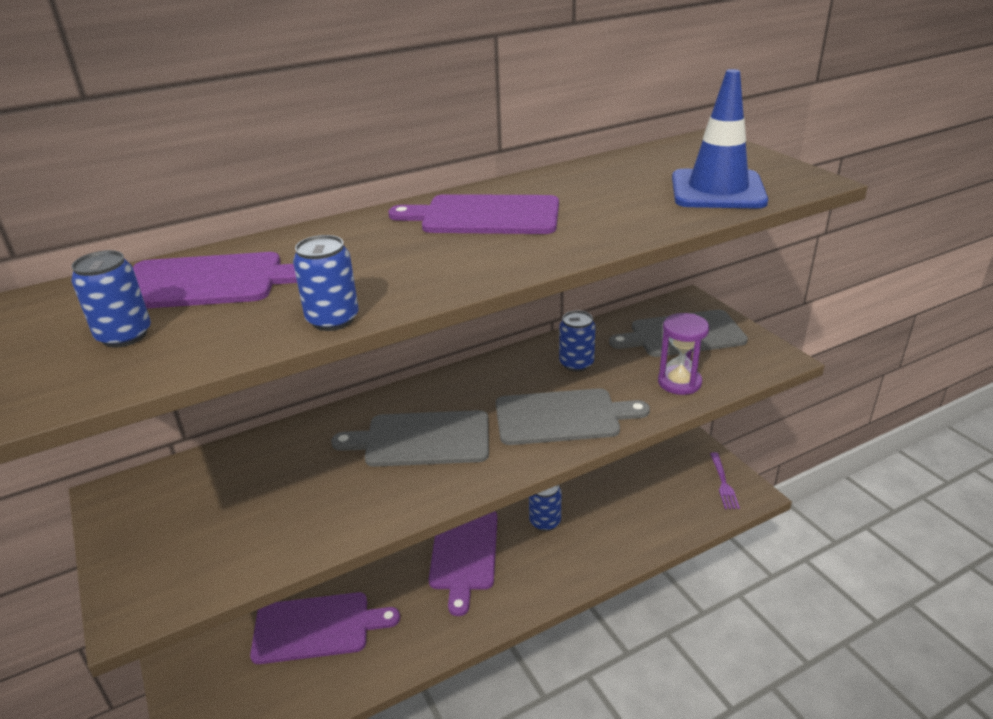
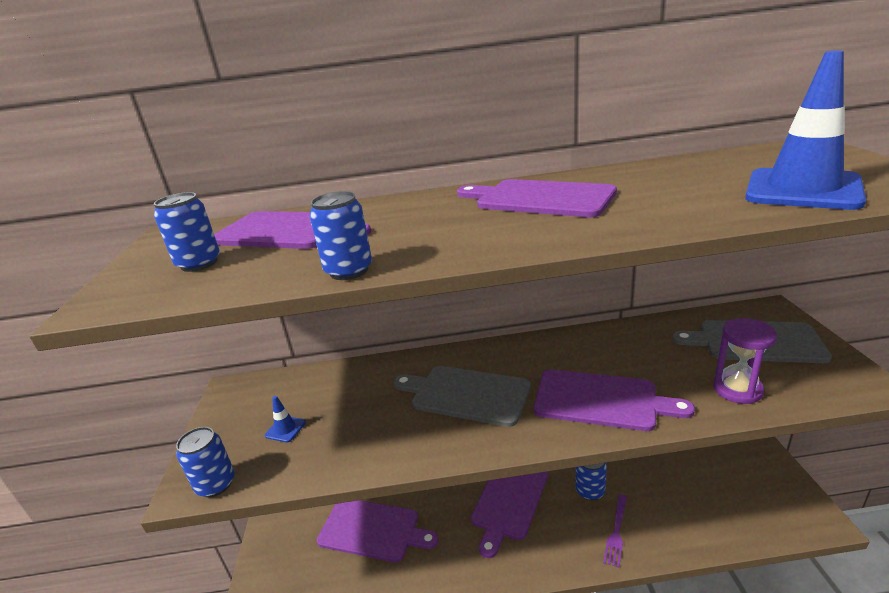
camera: 25 degrees right, 5 degrees down
grey cutting board [496,388,650,445] -> purple cutting board [534,370,695,431]
blue can [559,310,596,372] -> blue can moved to [176,427,235,497]
purple fork [710,452,740,509] -> purple fork moved to [603,494,627,568]
none -> blue traffic cone [265,396,306,443]

